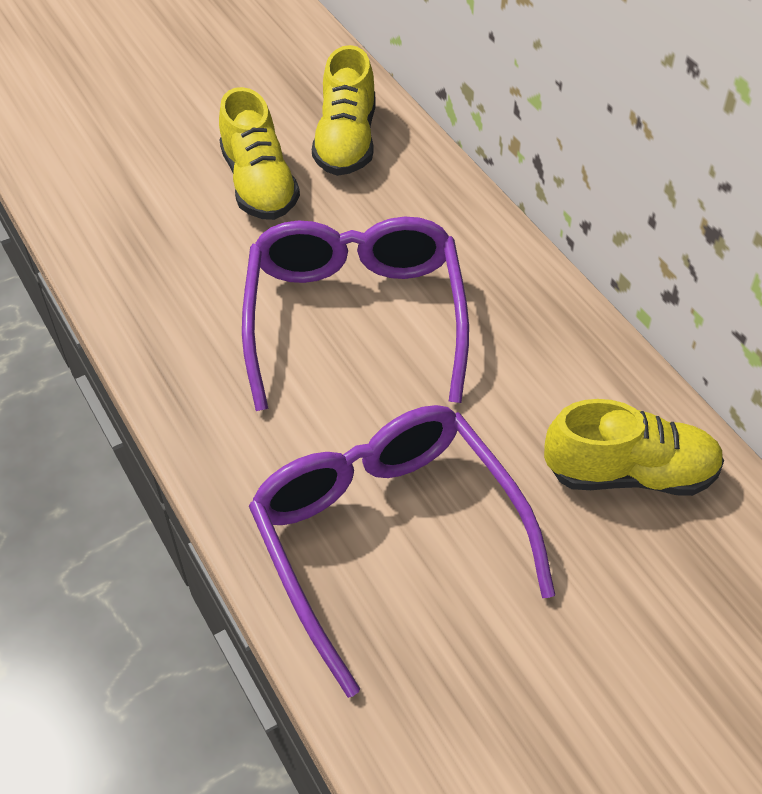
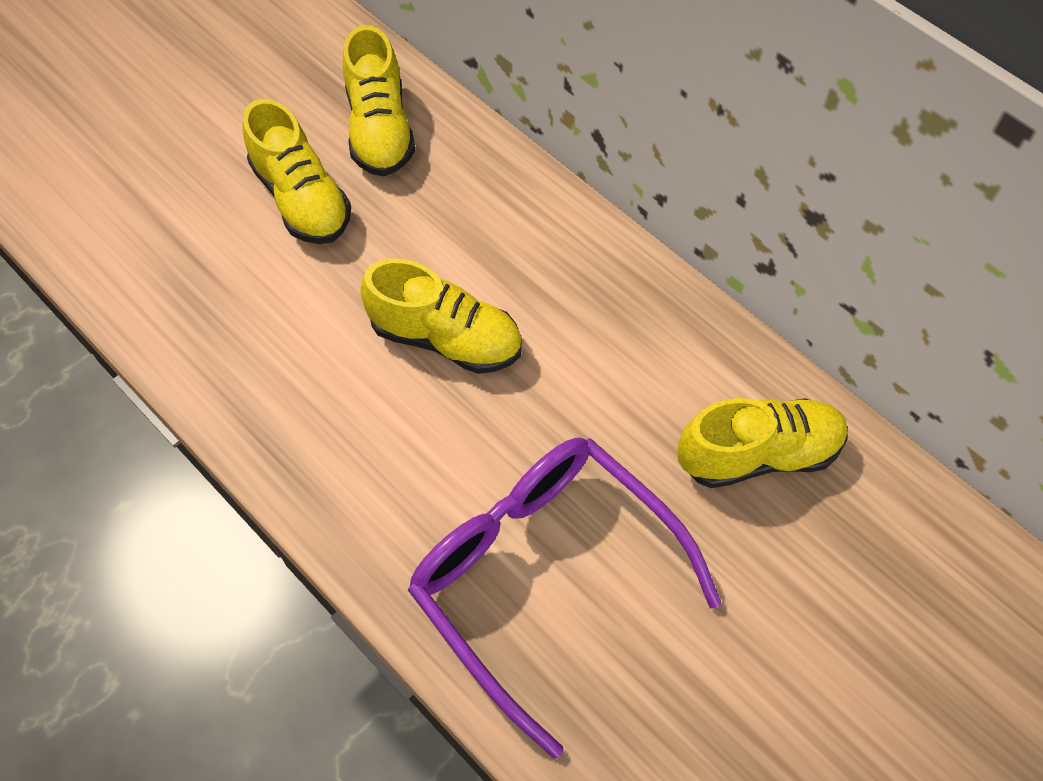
camera: 15 degrees left, 10 degrees up
purple glasses [242,216,469,411] -> yellow shoe [360,259,522,374]

